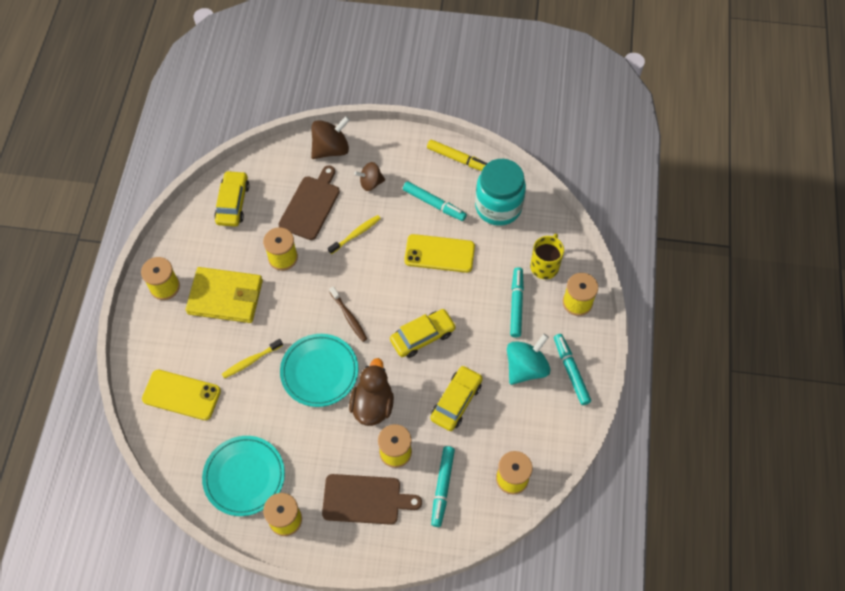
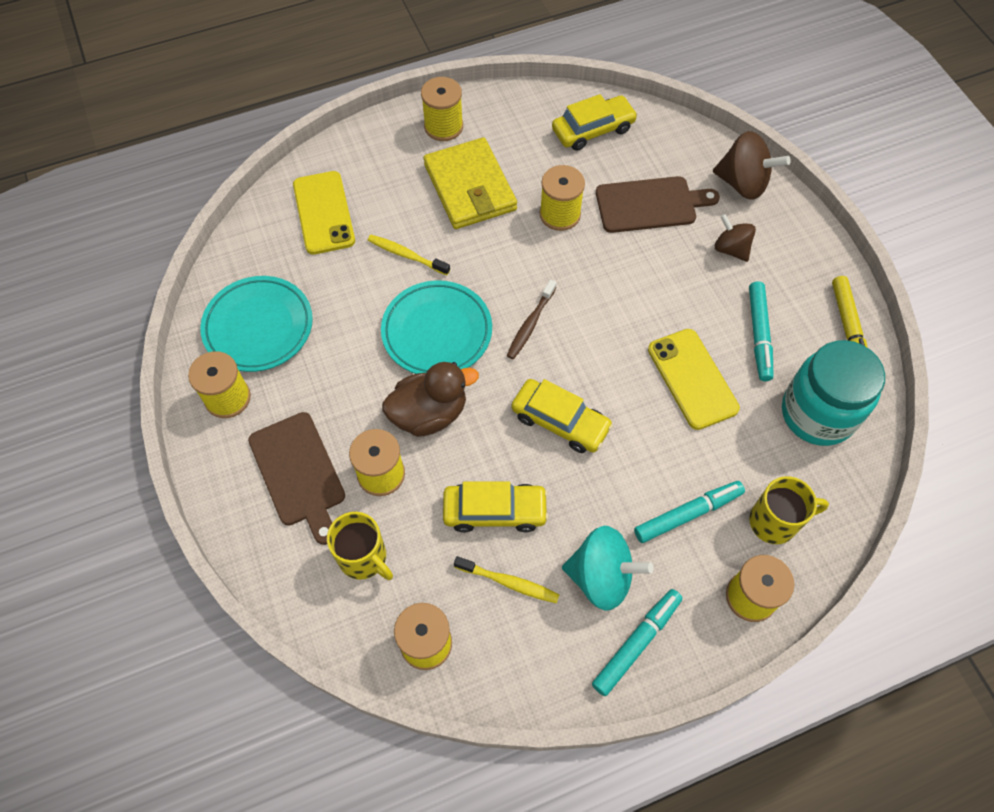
camera: 60 degrees right, 0 degrees up
yellow toothbrush [328,215,381,254] -> yellow toothbrush moved to [454,556,559,603]
turquoise marker [431,446,455,527] -> yellow mug [327,512,393,580]

